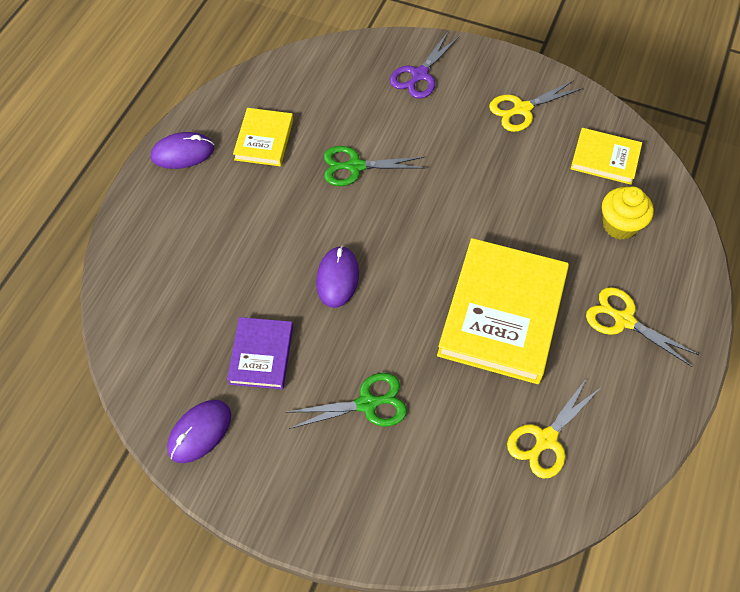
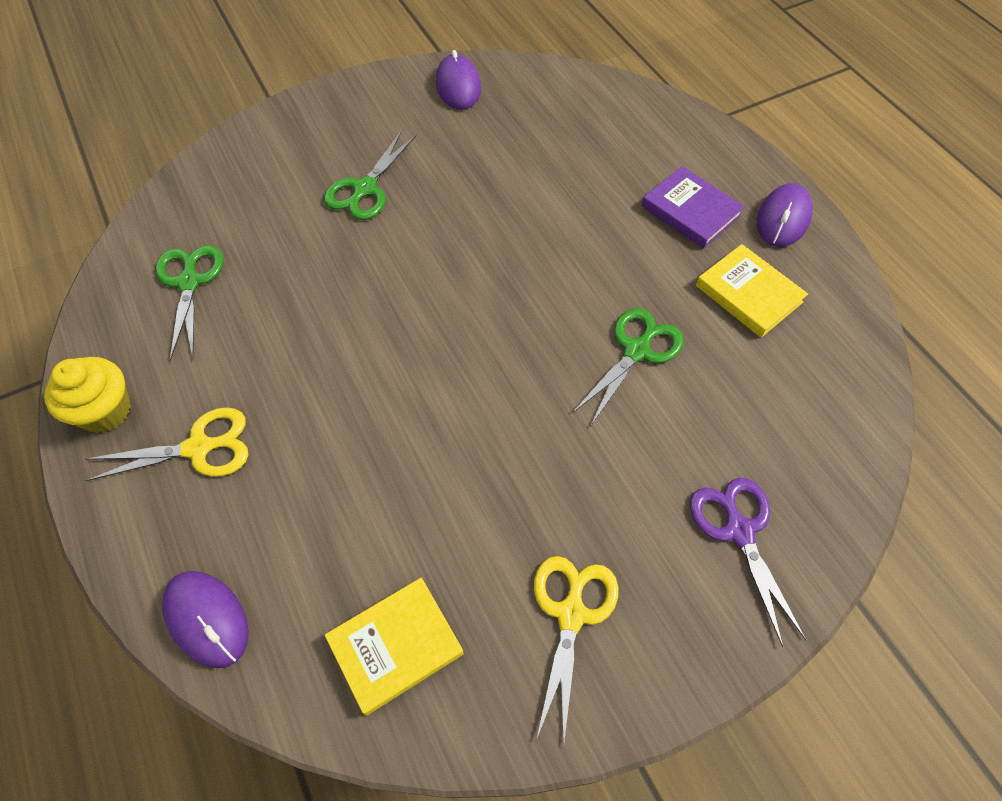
camera: 130 degrees right, 0 degrees up
purple book [227,317,293,389] -> purple book moved to [642,166,745,249]
purple mouse [316,246,359,308] -> purple mouse moved to [162,571,249,668]
yellow book [437,238,569,384] -> none
yellow scissors [507,378,601,479] -> green scissors [155,245,223,361]
yellow cupcake [602,186,654,240] -> yellow cupcake moved to [44,357,131,433]

